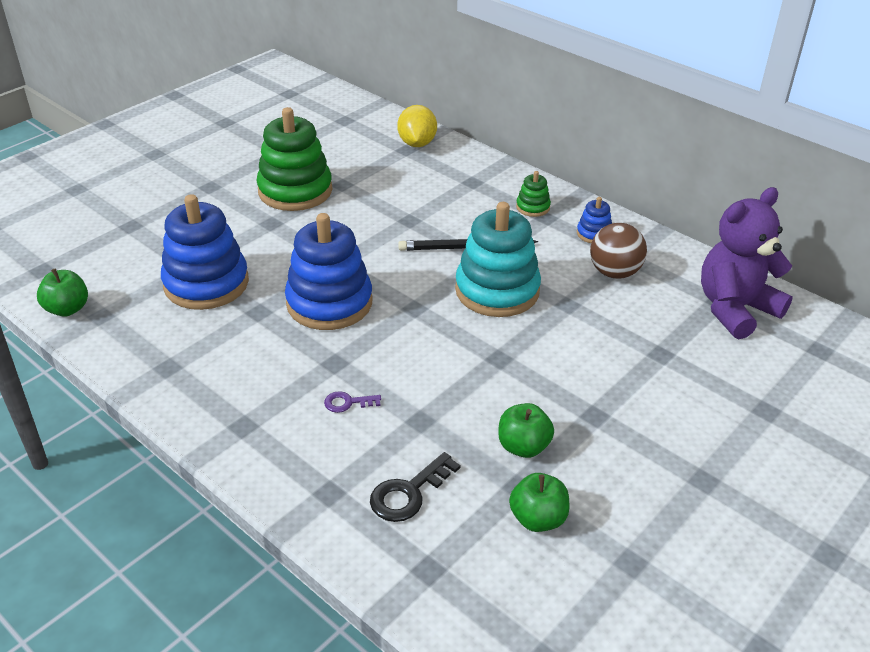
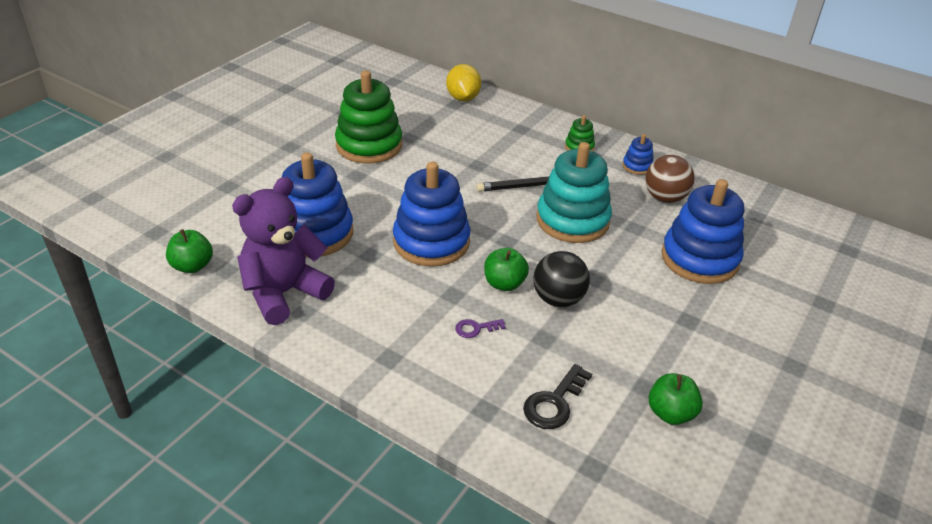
camera: 10 degrees left, 0 degrees up
green apple [498,403,554,458] -> green apple moved to [484,248,529,291]
purple teddy bear [701,187,793,339] -> purple teddy bear moved to [232,177,335,325]
none -> black ball [534,251,590,307]
none -> blue stacking toy [661,179,744,284]

